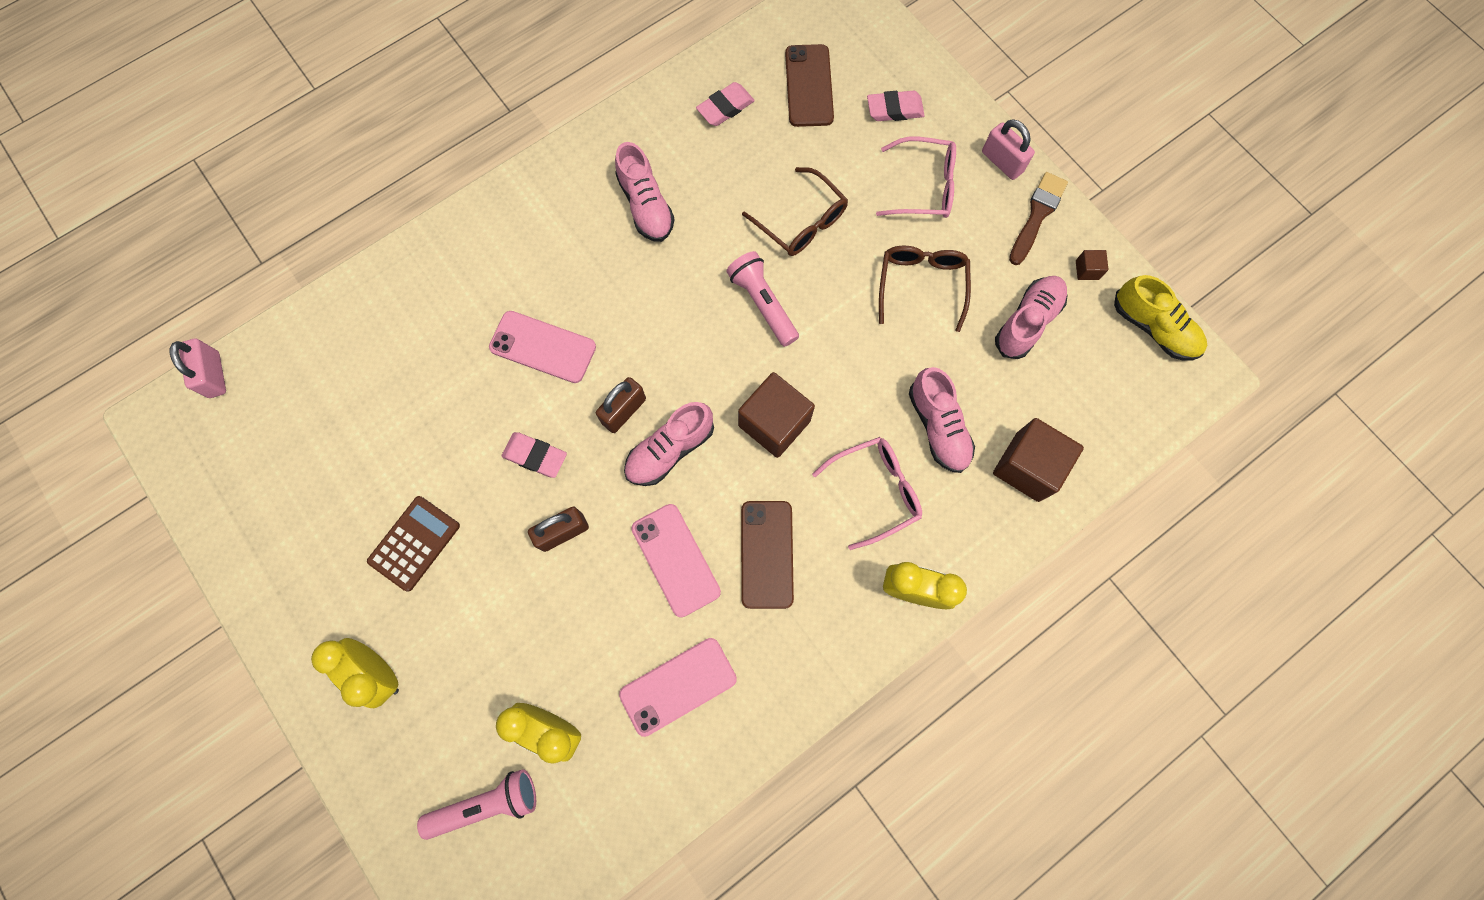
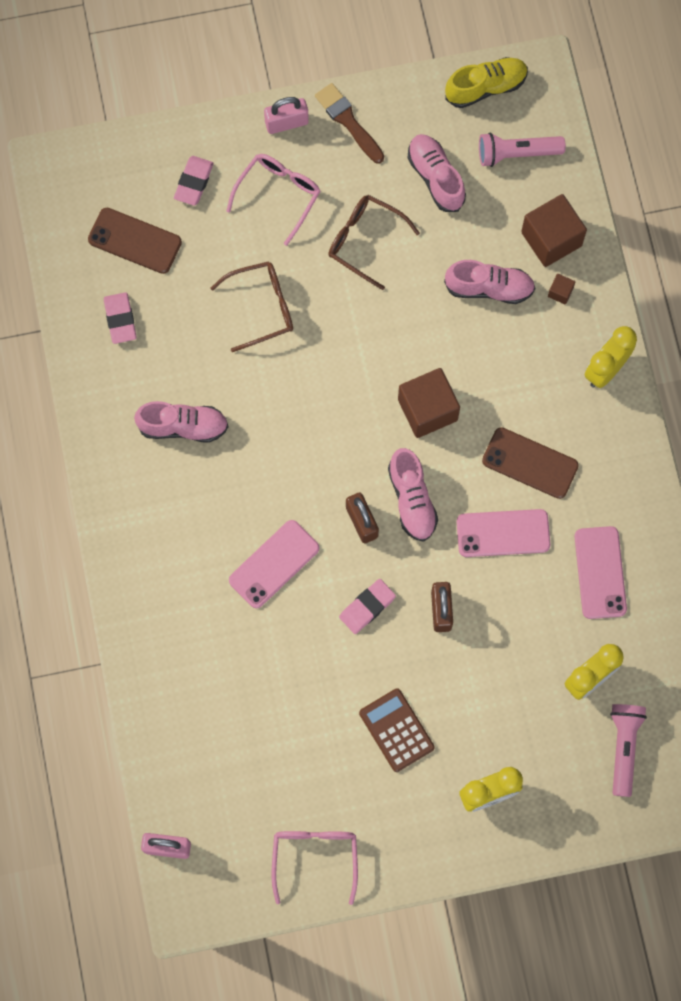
camera: 65 degrees left, 0 degrees up
pink flashlight [726,251,799,347] -> pink flashlight moved to [479,132,566,167]
pink glasses [812,437,922,550] -> pink glasses moved to [271,831,358,905]
brown cube [1076,250,1108,280] -> brown cube moved to [548,274,575,305]

